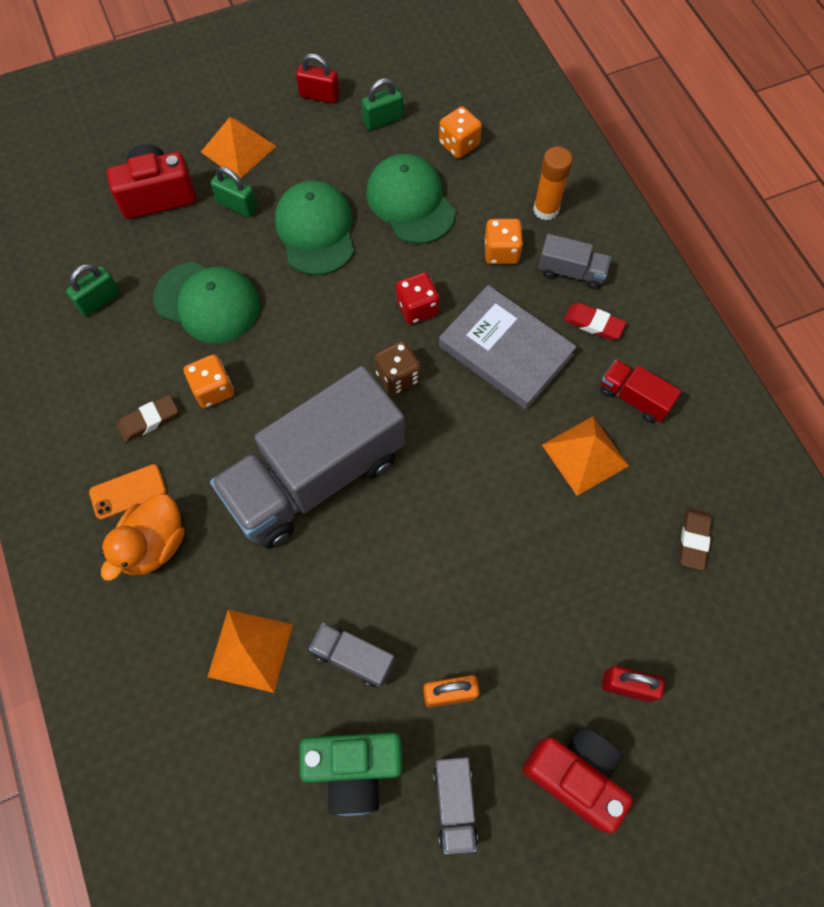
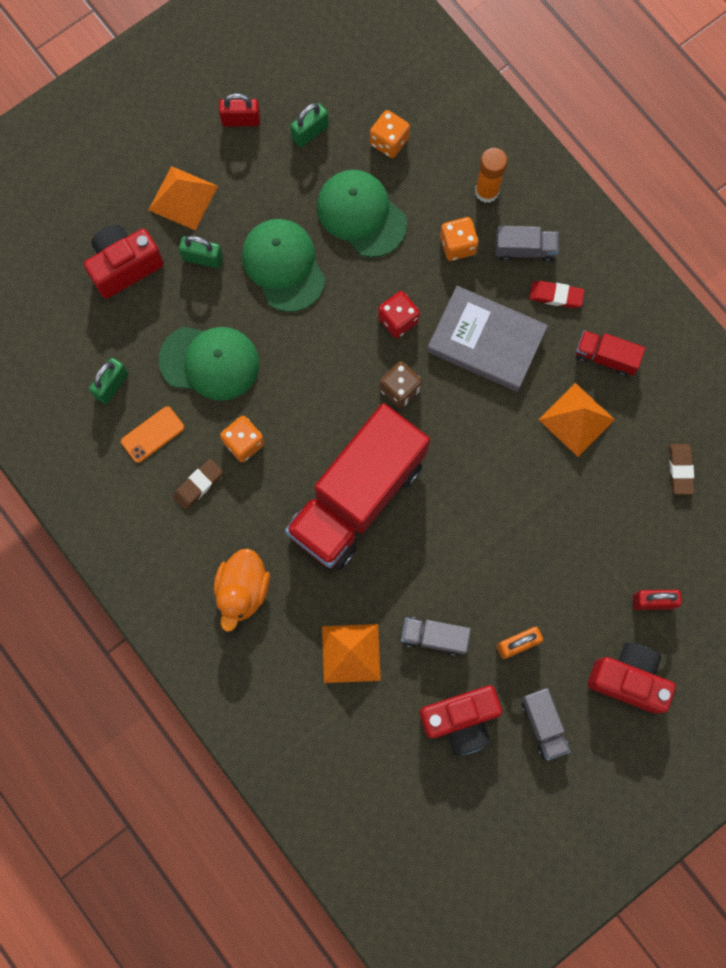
camera: 15 degrees left, 10 degrees up
orange phone [89,464,166,520] -> orange phone moved to [121,406,184,463]
grey truck [210,366,405,549] -> red truck [285,403,430,570]
green camera [300,732,403,816] -> red camera [419,685,502,756]

